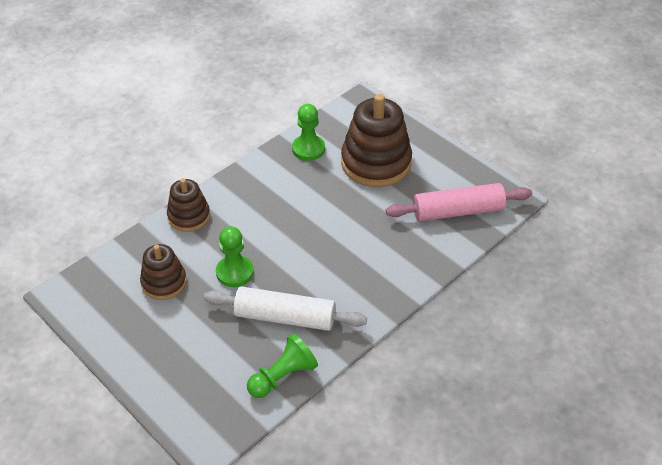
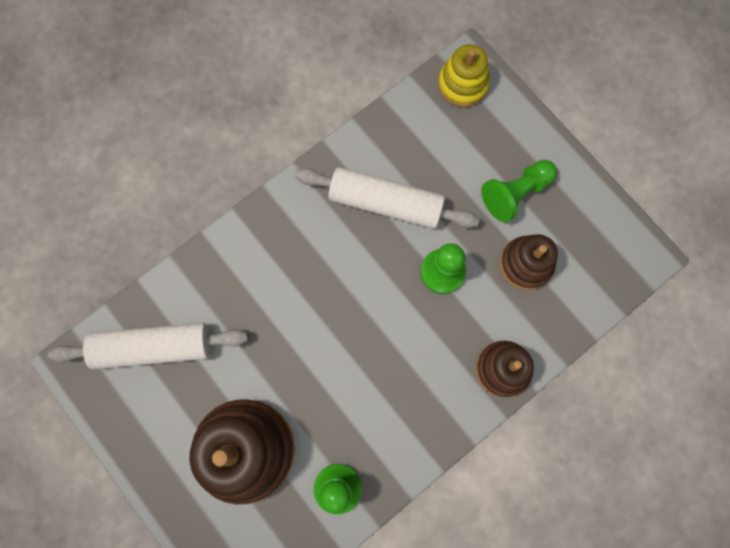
camera: 175 degrees left, 30 degrees up
green pawn [247,333,318,398] -> green pawn moved to [481,160,557,222]
pink rolling pin [386,183,532,221] -> white rolling pin [47,323,248,369]
none -> yellow stacking toy [438,44,490,107]

